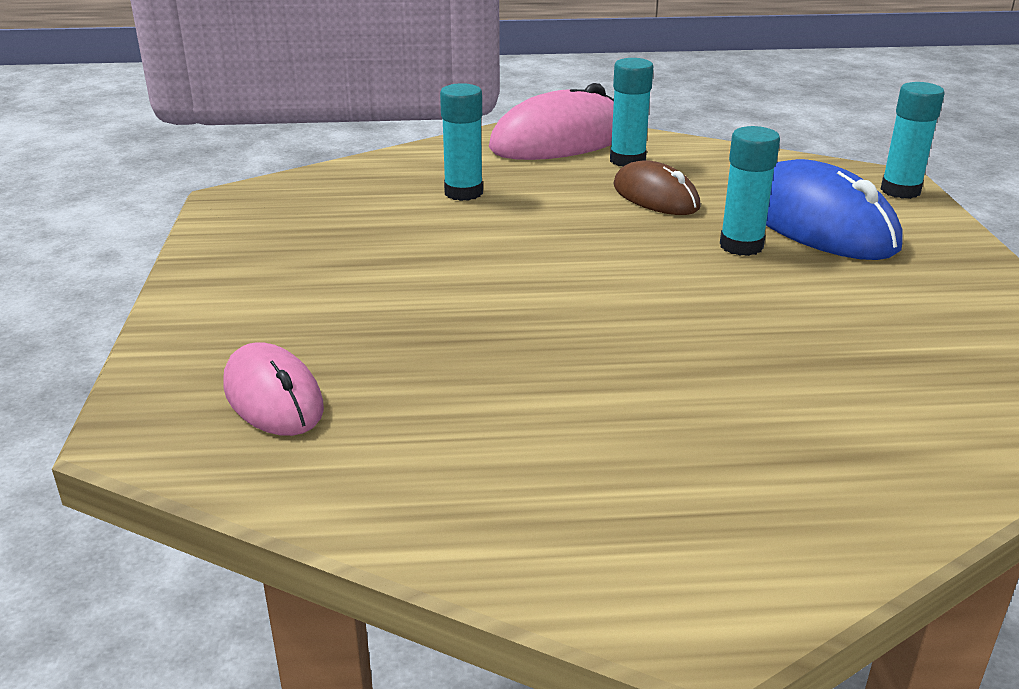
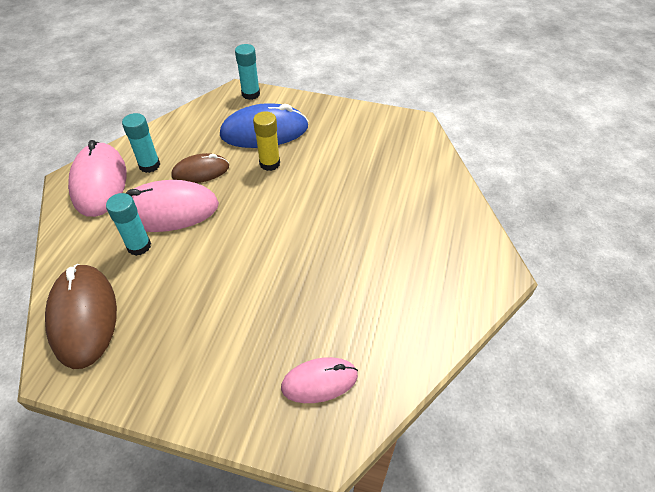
camera: 70 degrees left, 20 degrees up
turquoise glue stick [720,126,780,256] -> yellow glue stick [253,111,280,171]
none -> brown mouse [45,264,117,369]
none -> pink mouse [126,180,219,232]

